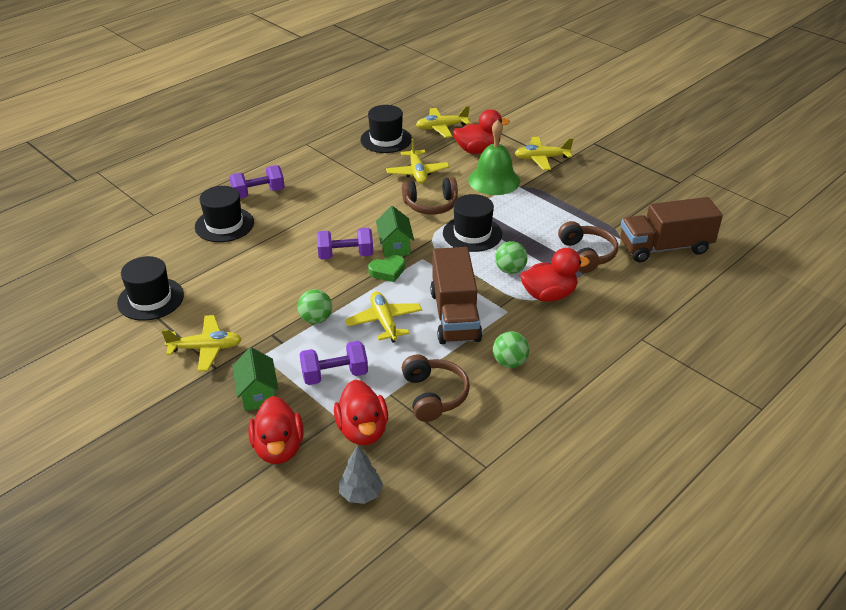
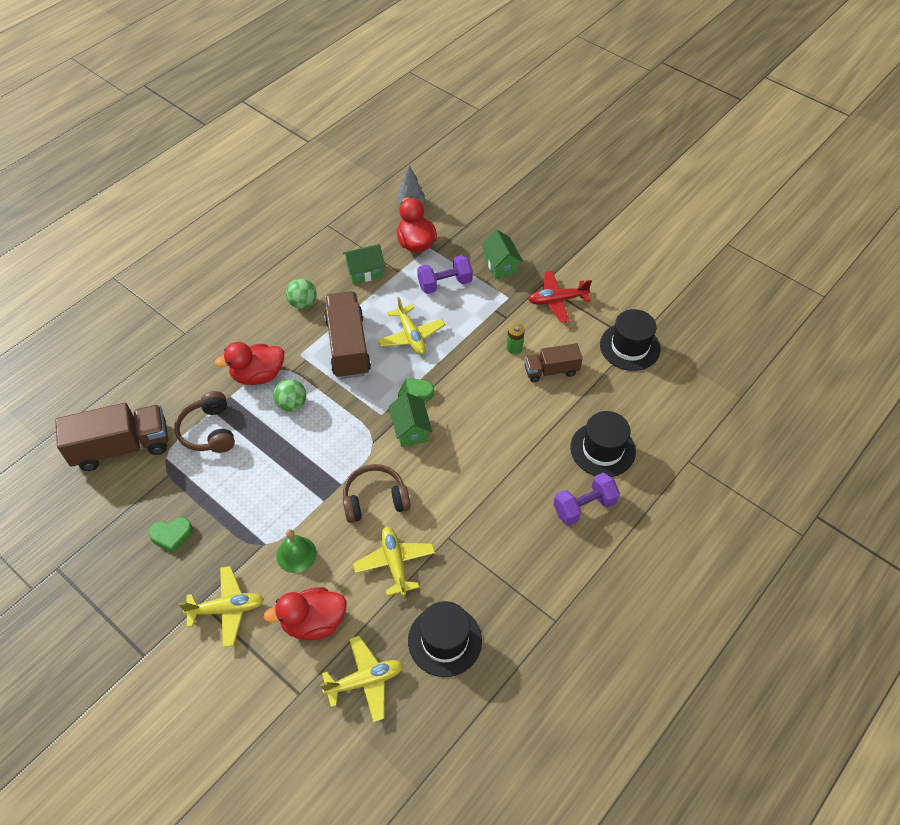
camera: 175 degrees right, 15 degrees up
yellow plane [161,315,242,372] -> red plane [528,271,592,323]
red duck [248,396,304,464] -> none
green ball [297,289,332,324] -> none
purple dumbbell [317,228,373,260] -> none
brown headphones [402,355,470,422] -> green house [343,244,385,284]
black hat [443,194,502,252] -> none
green bell [468,120,520,195] -> green bell [276,529,317,573], size x0.60
none -> green heart [148,517,193,553]
none -> green battery [507,323,525,354]
none -> brown truck [524,343,583,382]

